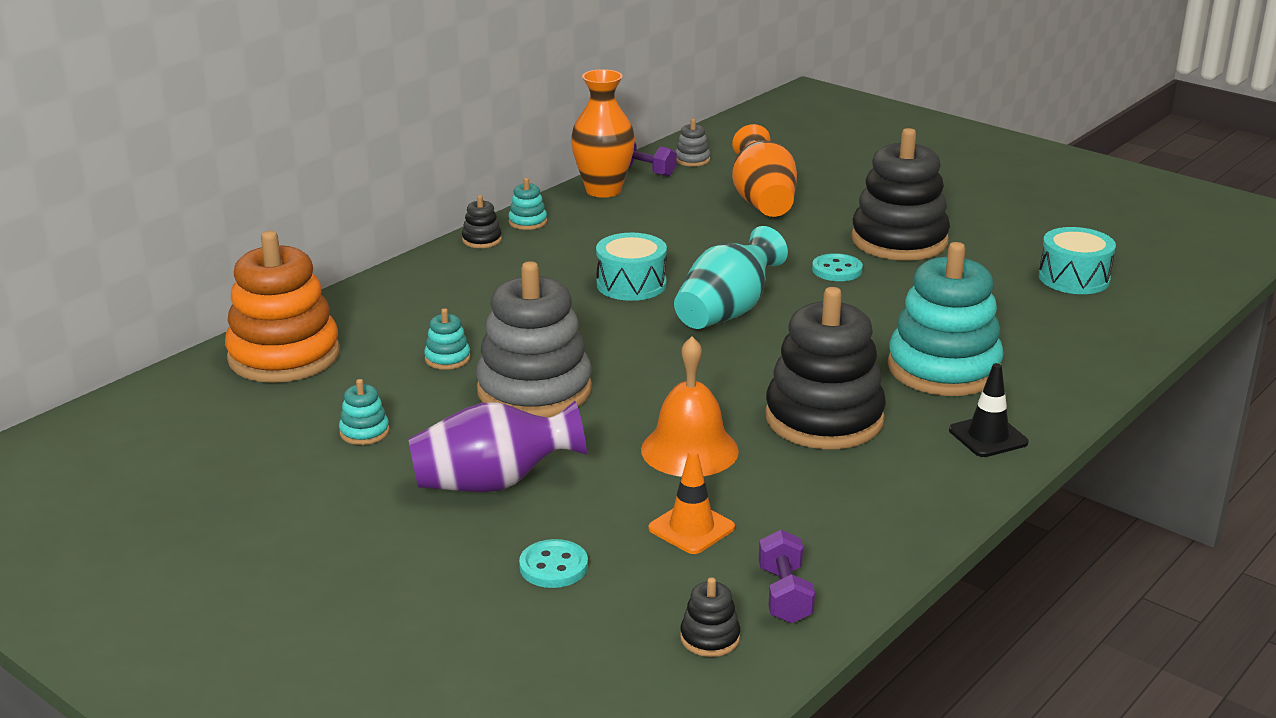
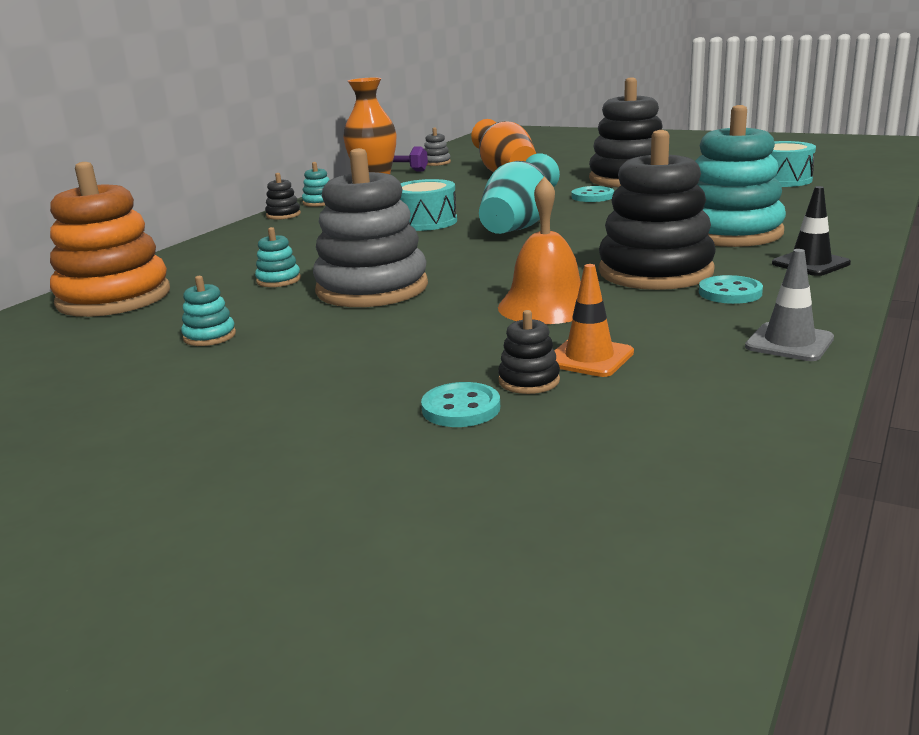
camera: 10 degrees left, 5 degrees down
purple vase [408,401,587,492] -> none
black stacking toy [680,577,740,657] -> black stacking toy moved to [498,310,560,394]
purple dumbbell [759,530,815,624] -> none
none -> turquoise button [699,275,763,304]
none -> grey traffic cone [745,249,834,361]

